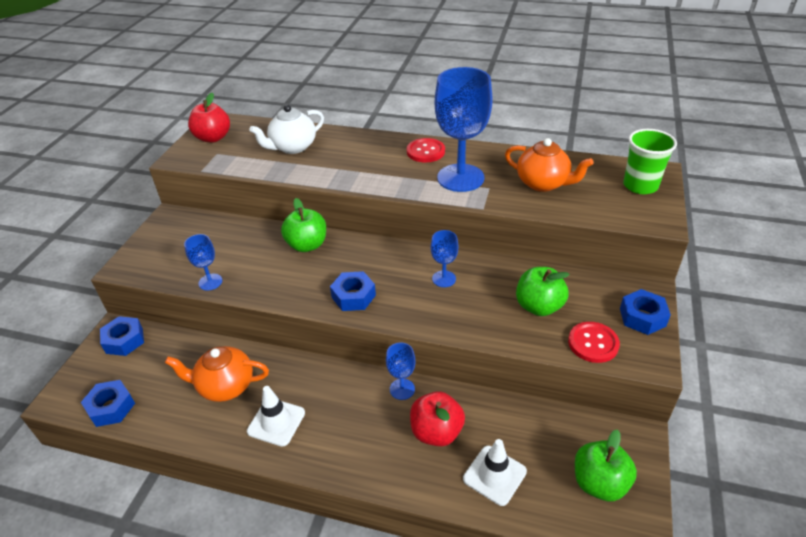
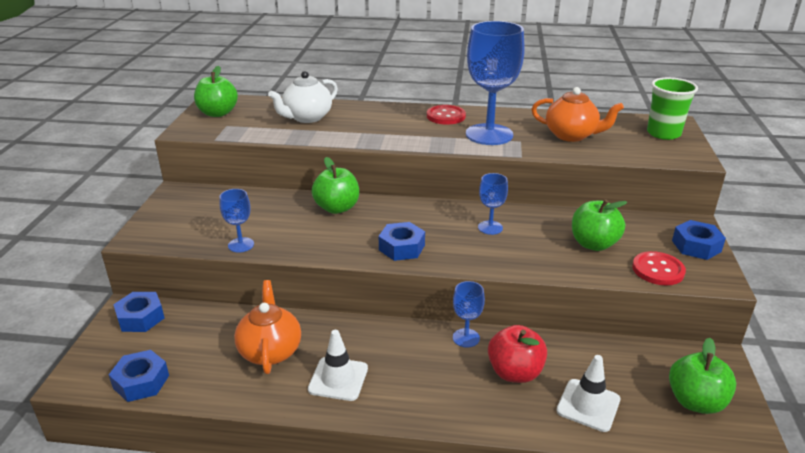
camera: 10 degrees left, 10 degrees down
orange teapot [165,346,269,402] -> orange teapot turned 90 degrees clockwise [234,280,301,374]
red apple [188,93,230,143] -> green apple [194,66,238,117]

